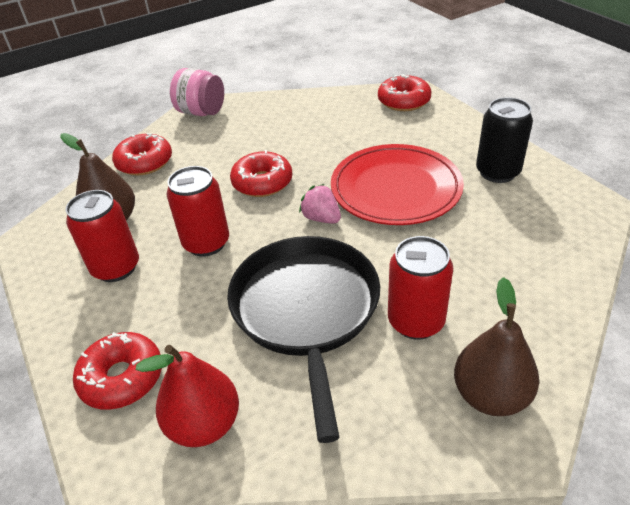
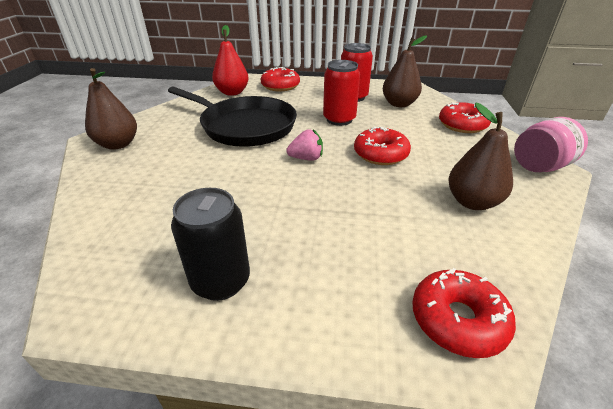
camera: 125 degrees right, 5 degrees down
red plate [331,144,464,225] -> none
red can [388,236,453,340] -> none
none -> brown pear [449,103,513,210]

